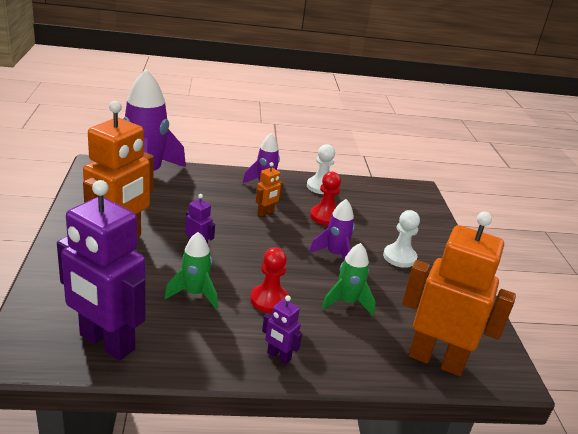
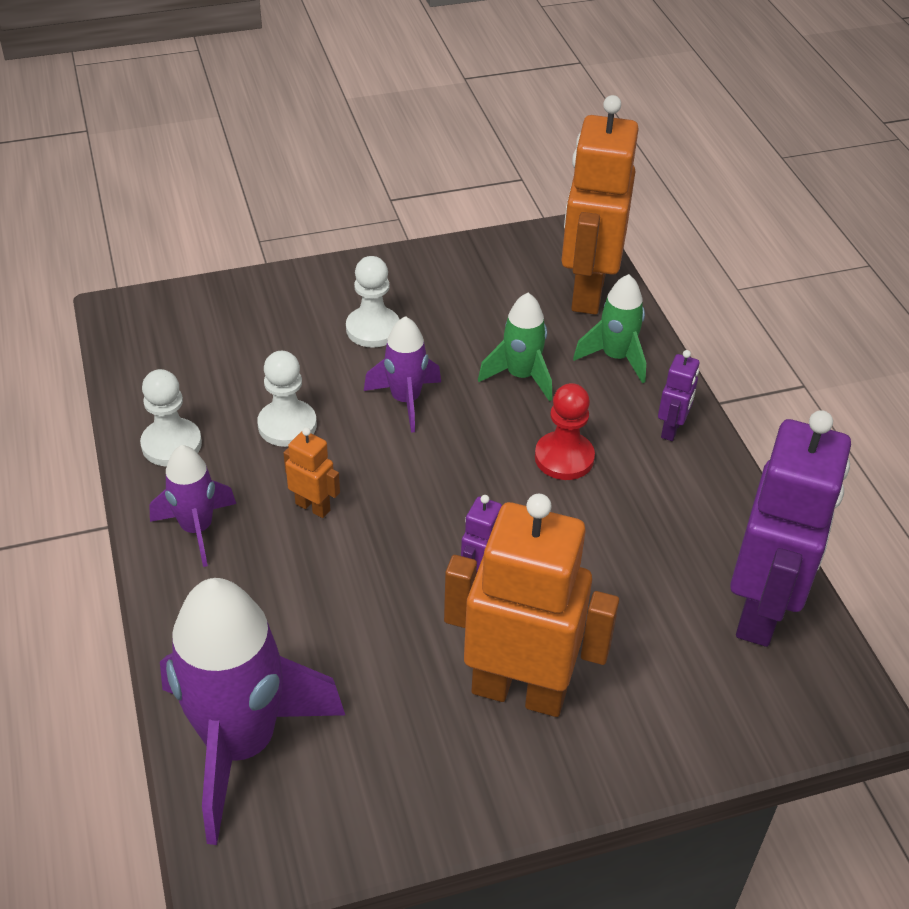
camera: 100 degrees left, 15 degrees up
green rocket [164,232,218,309] -> green rocket moved to [573,274,646,383]
red pawn [310,172,341,225] -> white pawn [257,351,317,447]

